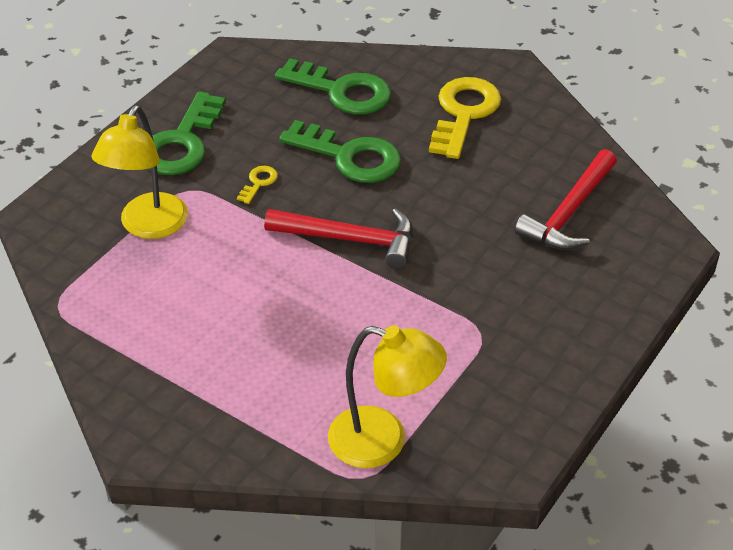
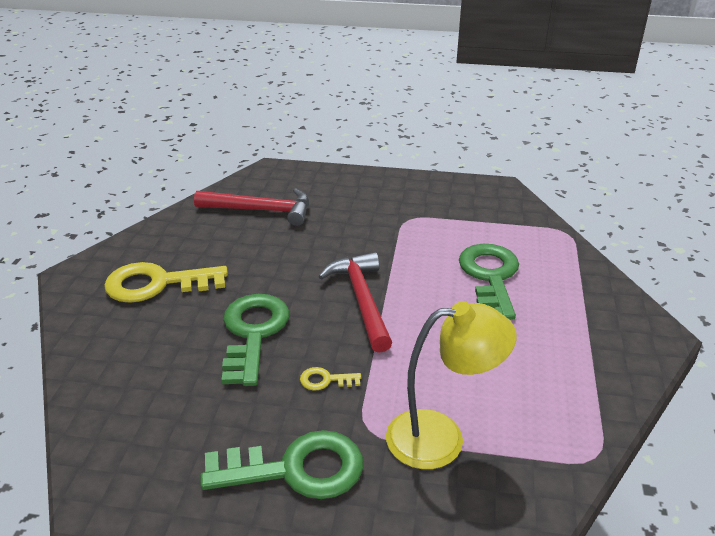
camera: 115 degrees left, 10 degrees down
green key [275,58,391,115] -> green key moved to [459,244,519,320]
yellow lamp [328,325,447,468] -> none

